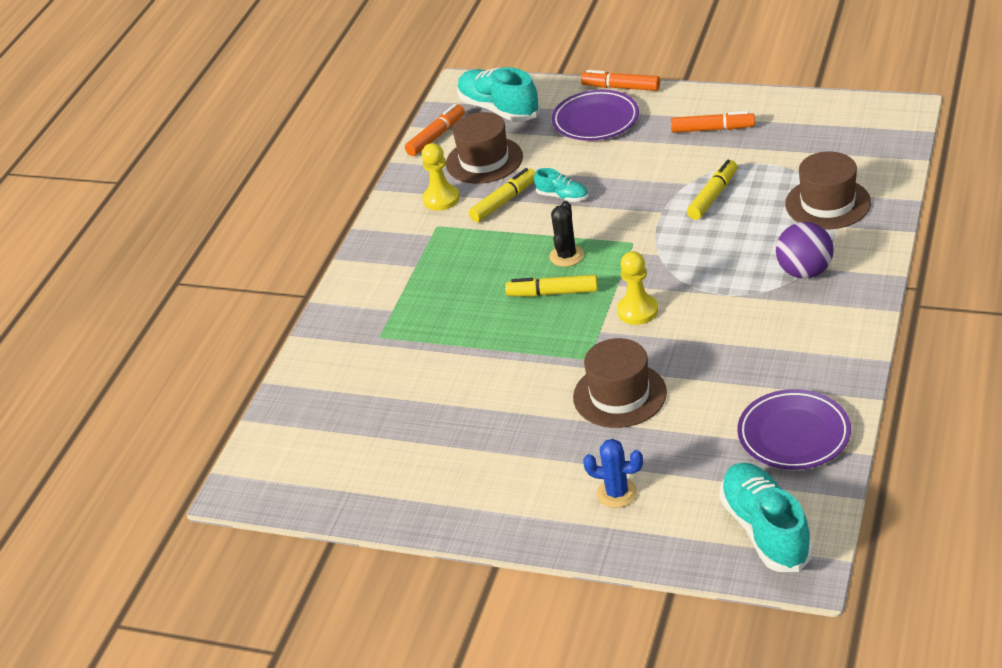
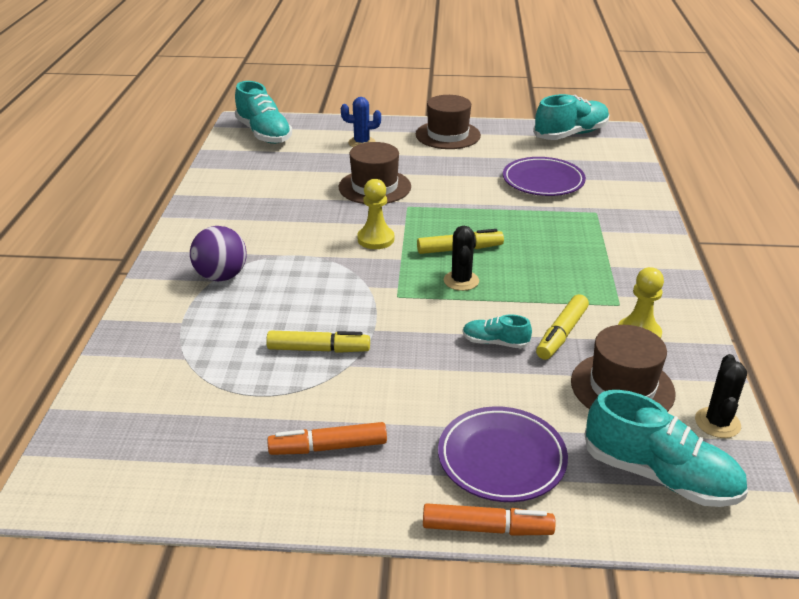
camera: 160 degrees right, 5 degrees down
orange marker [405,104,465,156] -> black cactus [695,354,747,438]
yellow marker [687,160,737,220] -> yellow marker turned 105 degrees counterclockwise [266,331,370,353]
purple plate [737,389,851,470] -> purple plate moved to [503,157,586,196]
brown hat [785,152,871,229] -> brown hat moved to [416,95,481,149]
none -> turquoise shoe [533,94,609,140]

